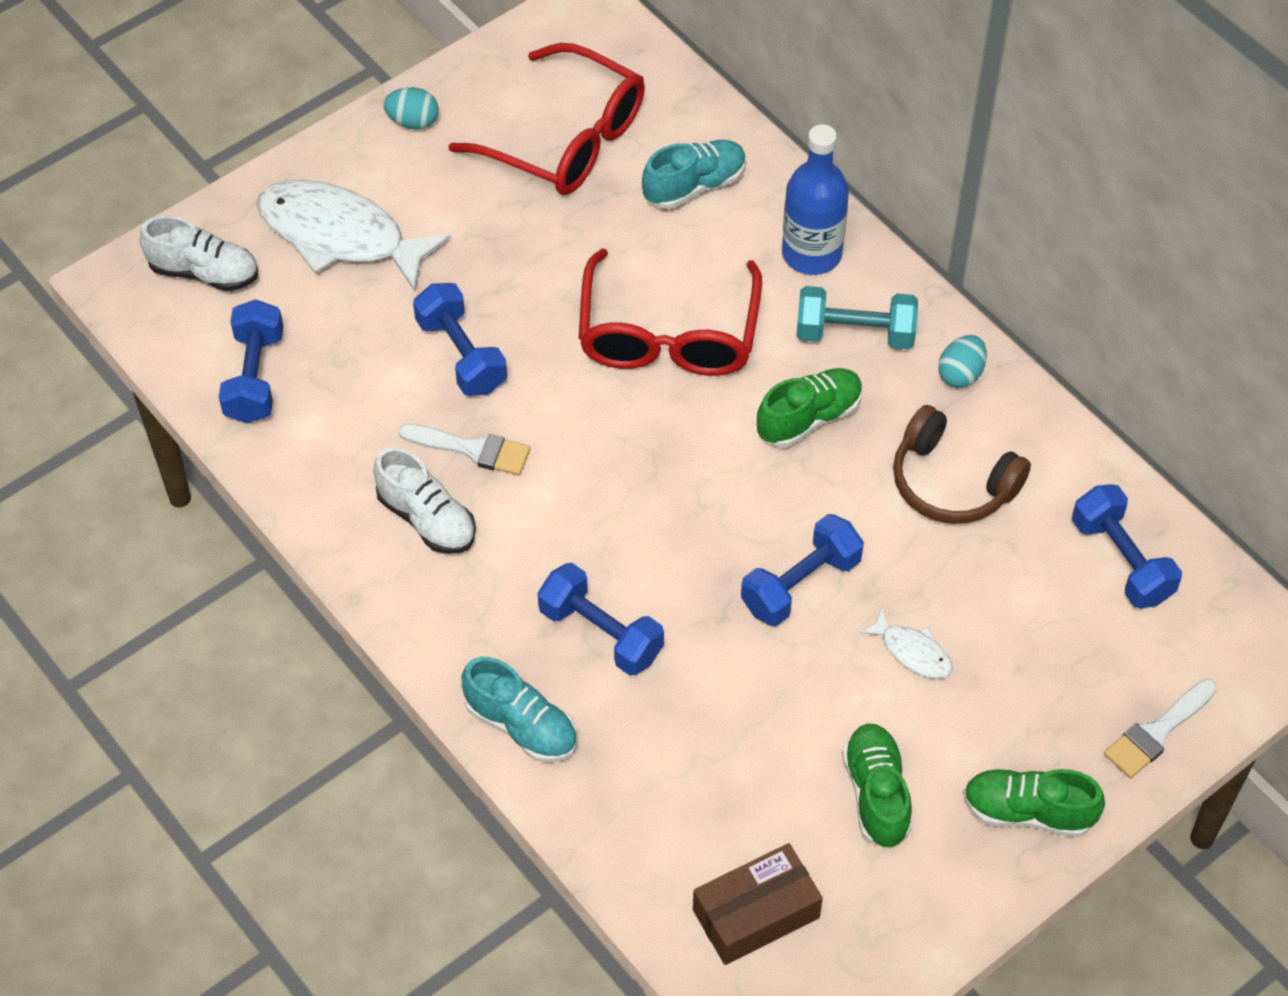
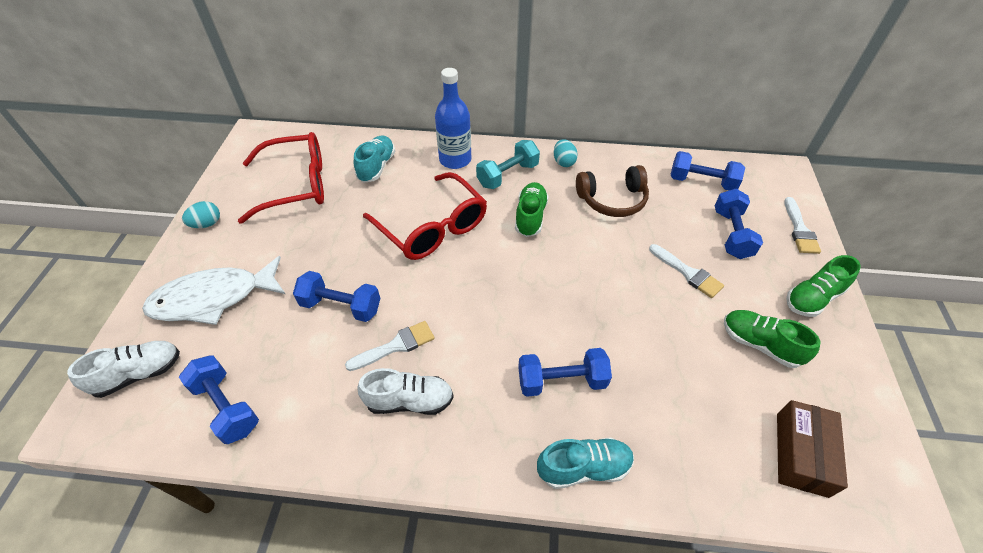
camera: 45 degrees left, 5 degrees down
blue dumbbell [741,514,864,626] -> blue dumbbell moved to [714,189,763,259]
white fish [859,607,953,679] -> white brush [649,244,724,298]

